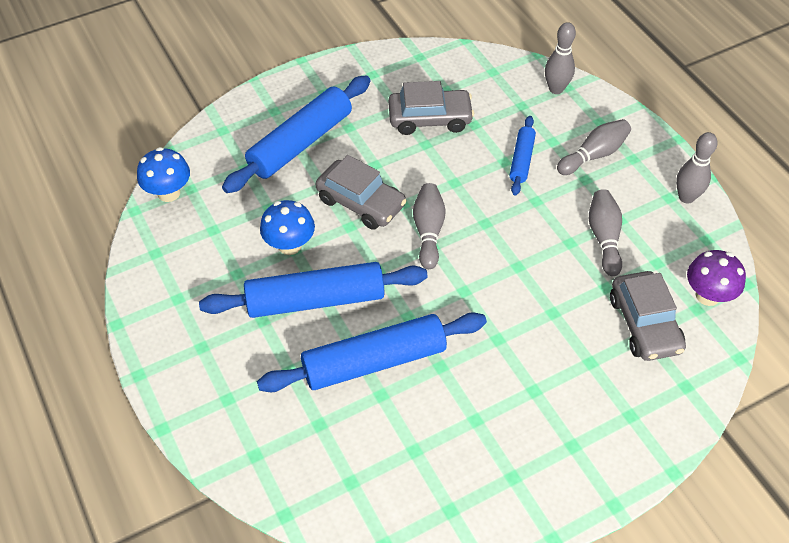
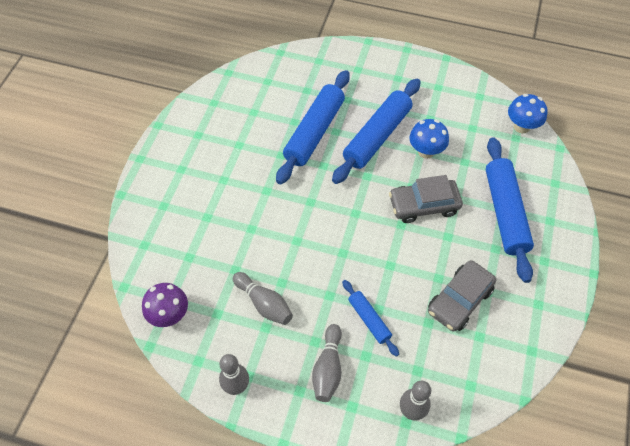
camera: 135 degrees right, 5 degrees up
grey bowling pin [413,183,446,269] -> none
grey car [610,271,686,361] -> none

